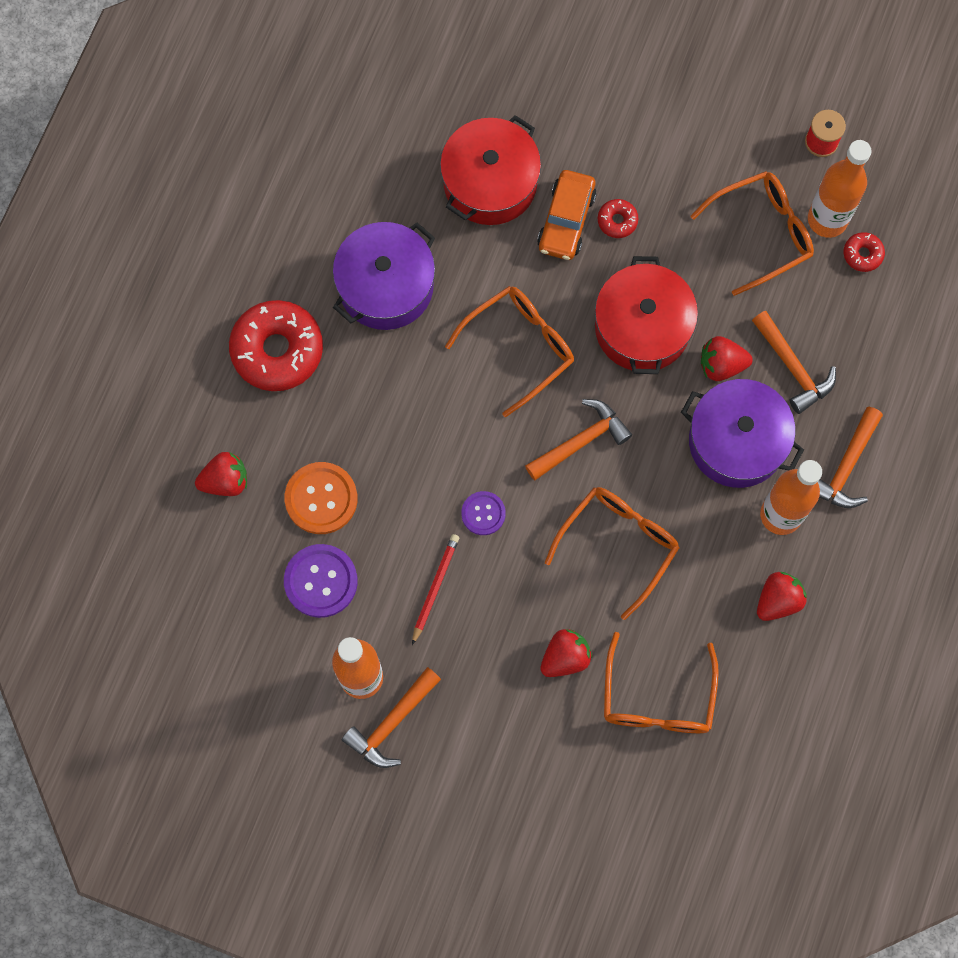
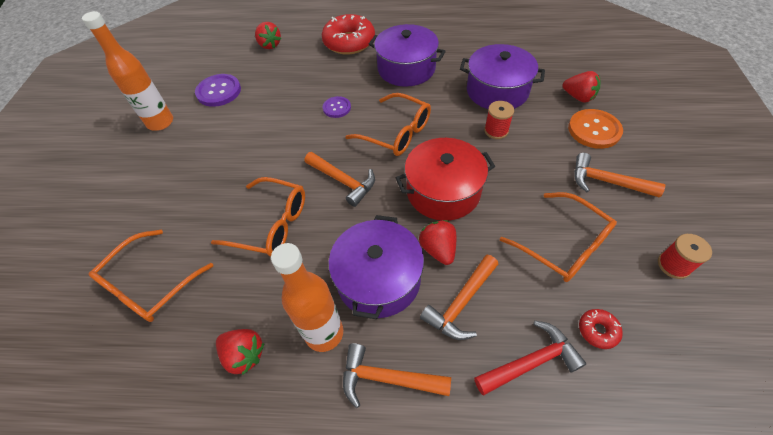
camera: 75 degrees right, 20 degrees down
orange button [285,462,357,534] -> orange button moved to [568,109,623,149]
orange hammer [342,667,441,768] -> orange hammer moved to [574,153,665,198]
red pencil [412,534,459,645] -> none
red pot [440,115,541,225] -> purple pot [460,44,545,109]
purple button [461,491,506,535] -> purple button moved to [323,96,351,118]
orange car [537,170,597,260] -> red spool [484,101,514,139]
red strawberry [540,629,592,677] -> red strawberry moved to [562,71,601,102]
red donut [598,199,638,238] -> none
orange glasses [604,632,719,733] -> orange glasses turned 45 degrees counterclockwise [89,230,213,322]
orange bottle [808,140,872,238] -> none
none -> red hammer [474,321,586,395]

